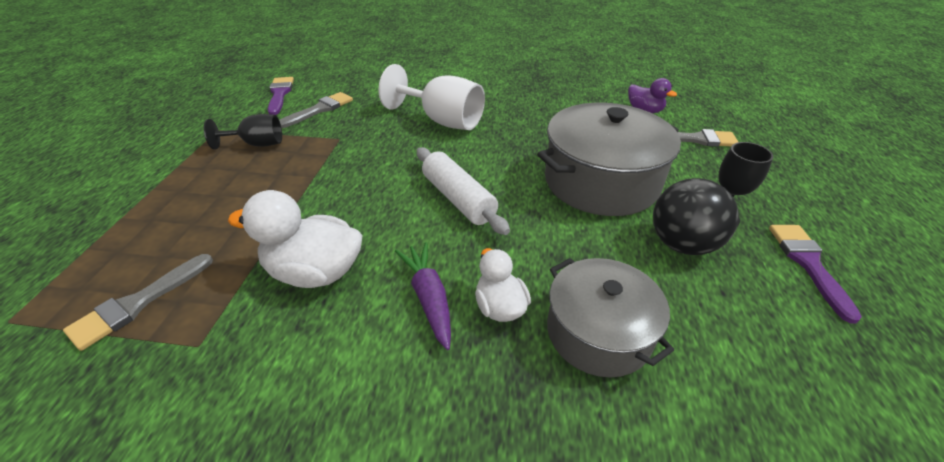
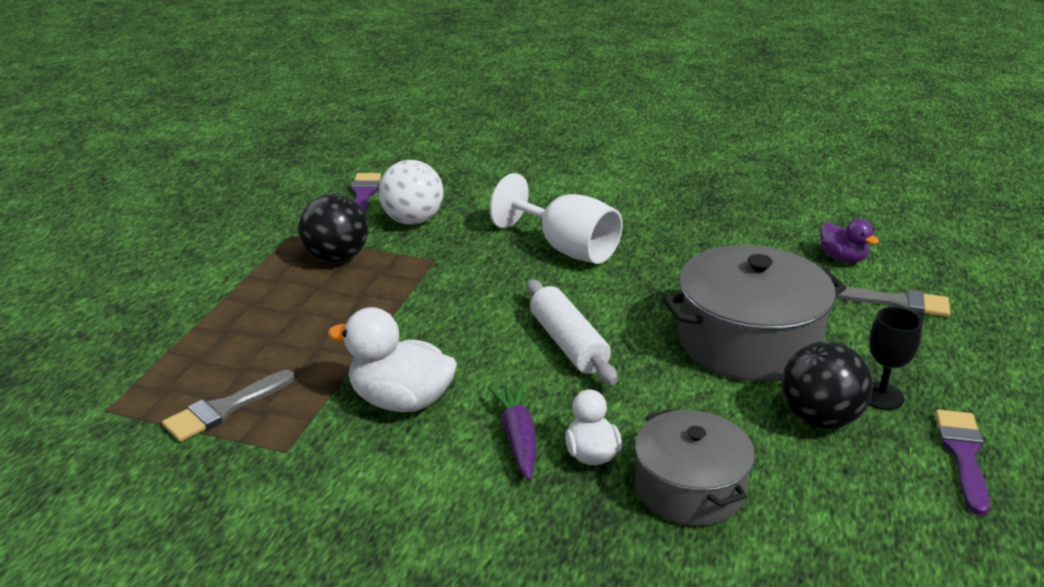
camera: 10 degrees right, 10 degrees down
black goblet [204,114,282,150] -> black ball [299,194,368,263]
grey brush [279,92,353,128] -> white ball [379,160,443,225]

